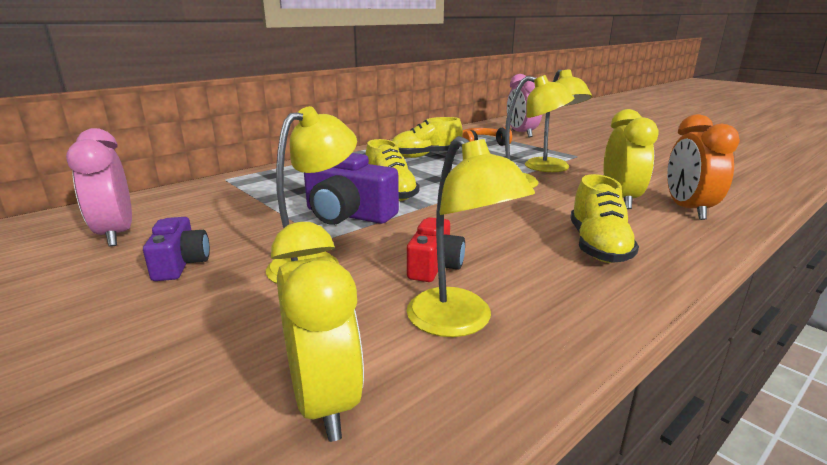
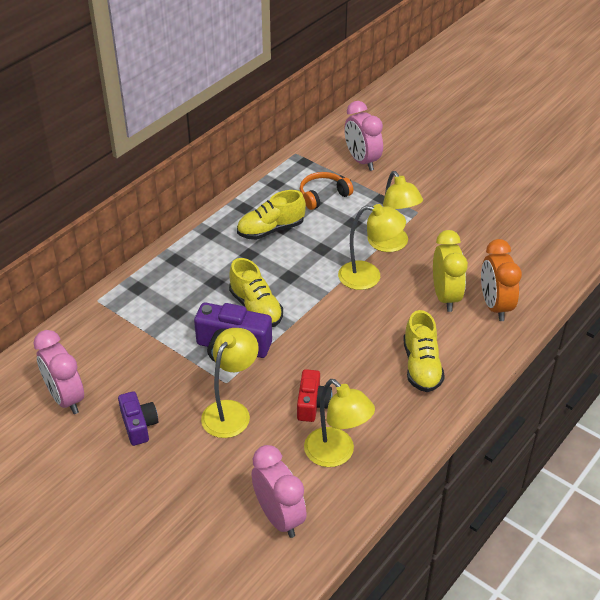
camera: 10 degrees left, 20 degrees up
yellow clock [271,222,364,442] -> pink clock [252,445,307,538]

